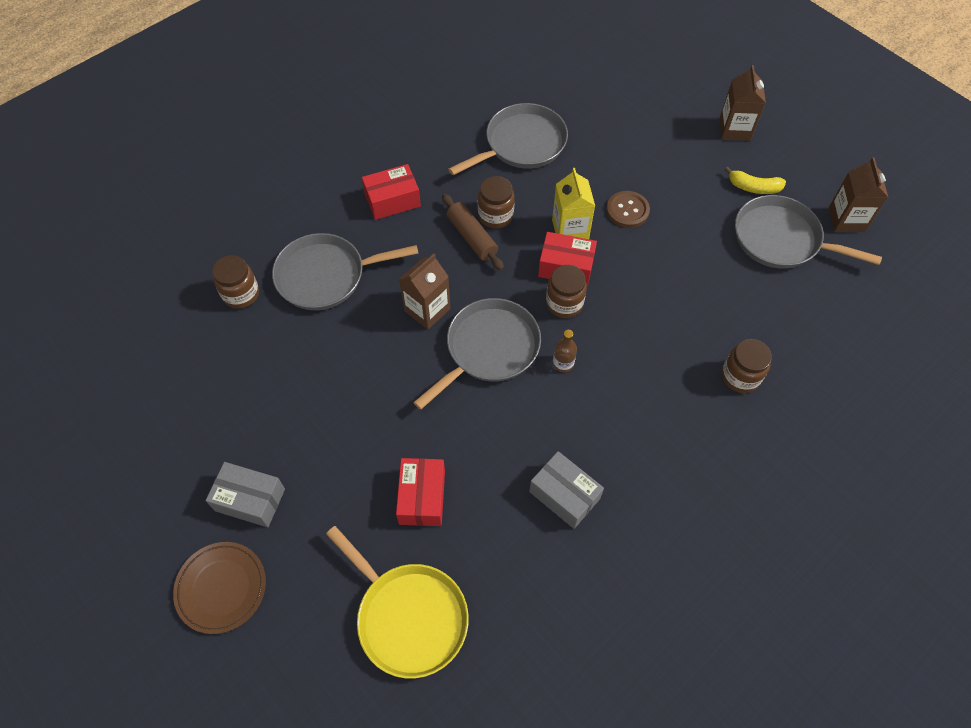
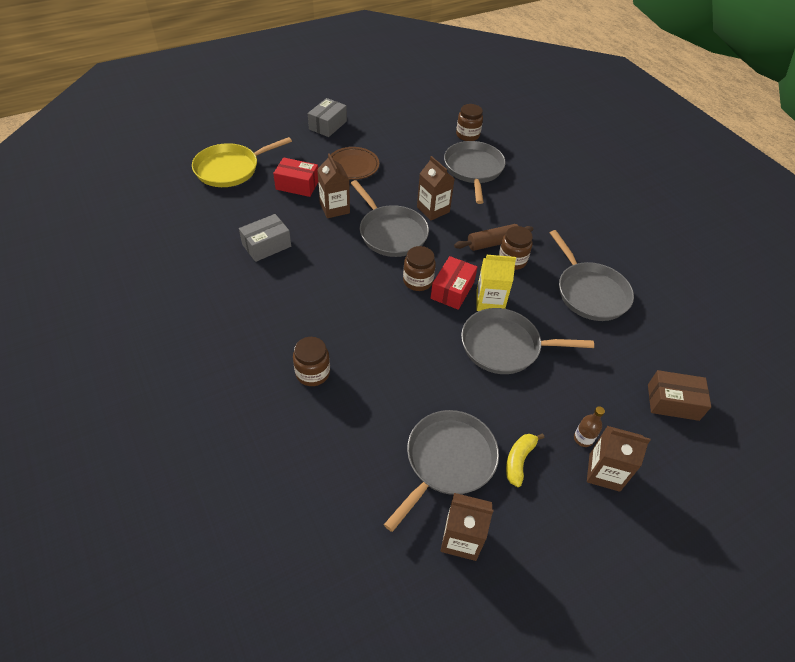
camera: 100 degrees right, 10 degrees down
brown plate [173,542,266,634] -> brown plate moved to [331,147,379,180]
red box [362,164,421,220] -> none
brown bottle [553,330,577,372] -> brown bottle moved to [574,406,605,447]
brown button [606,191,650,228] -> grey pan [461,308,594,374]
none -> brown carton [317,153,350,218]
none -> brown box [648,370,711,421]

